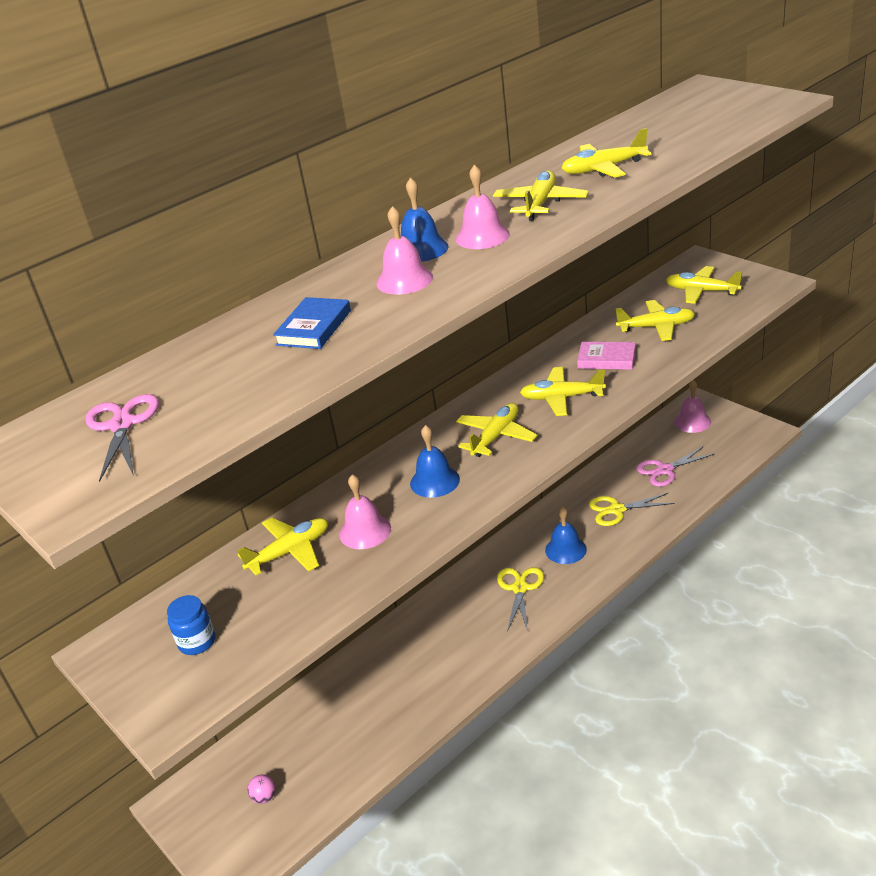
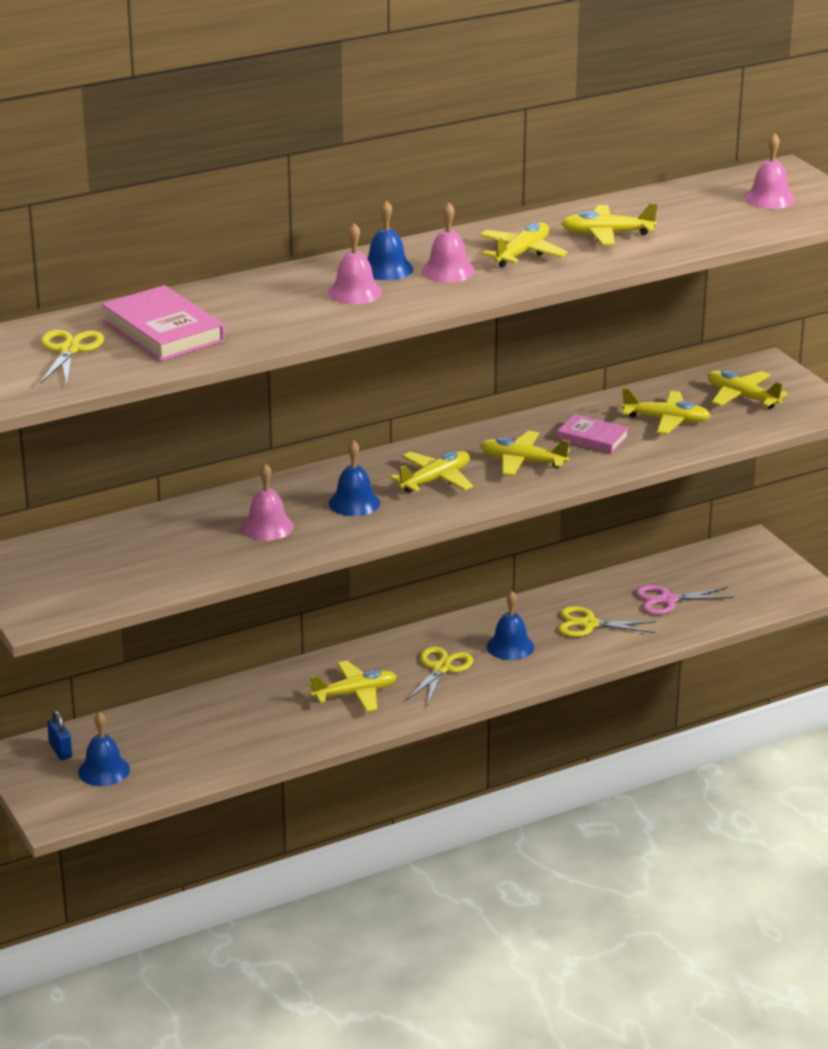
camera: 10 degrees right, 5 degrees down
pink scissors [86,394,159,482] -> yellow scissors [40,330,104,385]
blue jar [167,595,216,655] -> none
yellow plane [237,518,328,575] -> yellow plane moved to [309,661,397,712]
pink ball [247,774,276,804] -> blue bell [78,712,130,786]
blue book [273,297,351,349] -> none
pink bell [674,380,711,433] -> pink bell moved to [744,133,795,209]
none -> blue padlock [47,711,72,760]
none -> pink book [102,285,225,361]

